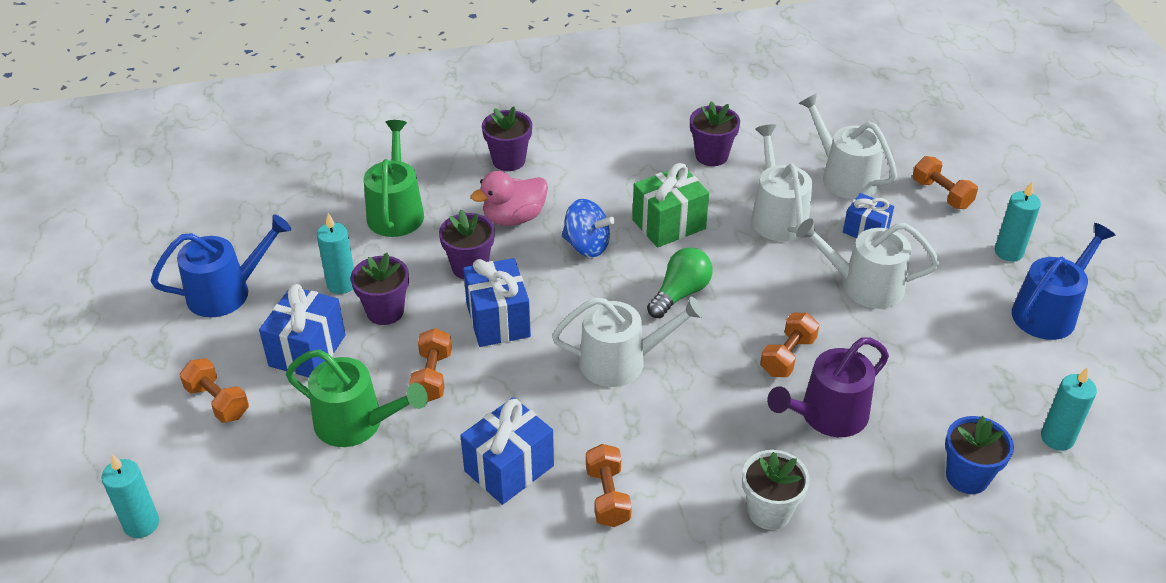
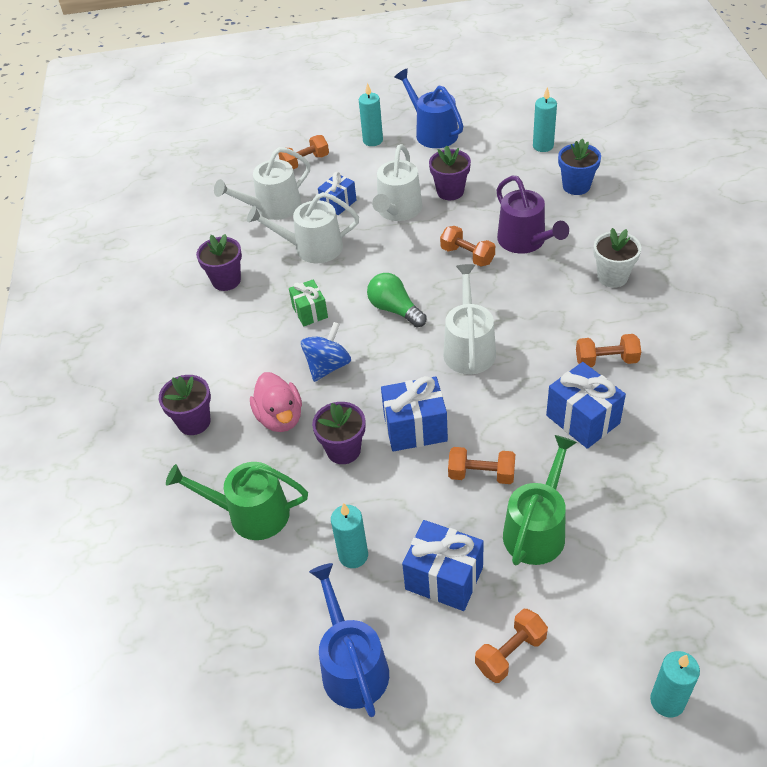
camera: 80 degrees left, 5 degrees up
purple flower pot [351,253,409,325] -> purple flower pot moved to [429,145,471,200]
green gift [632,163,709,248] -> green gift [289,280,328,327], size x0.64

